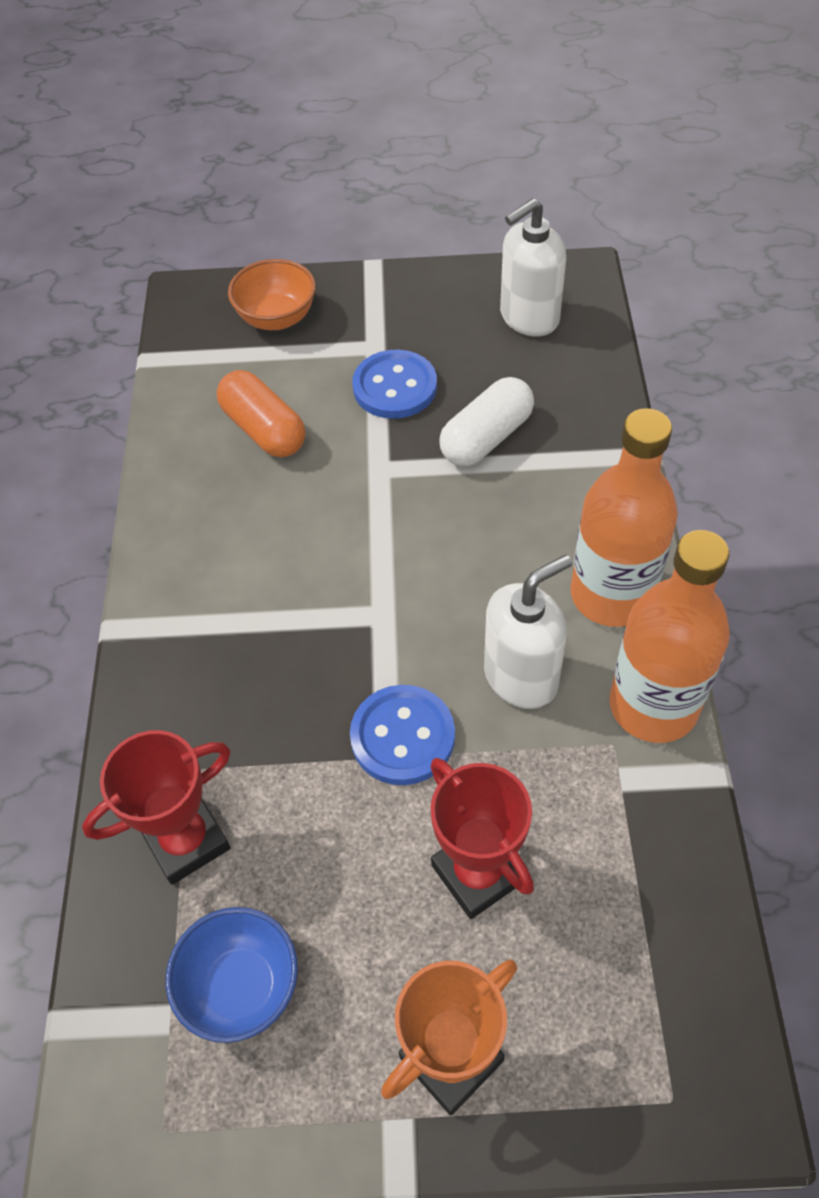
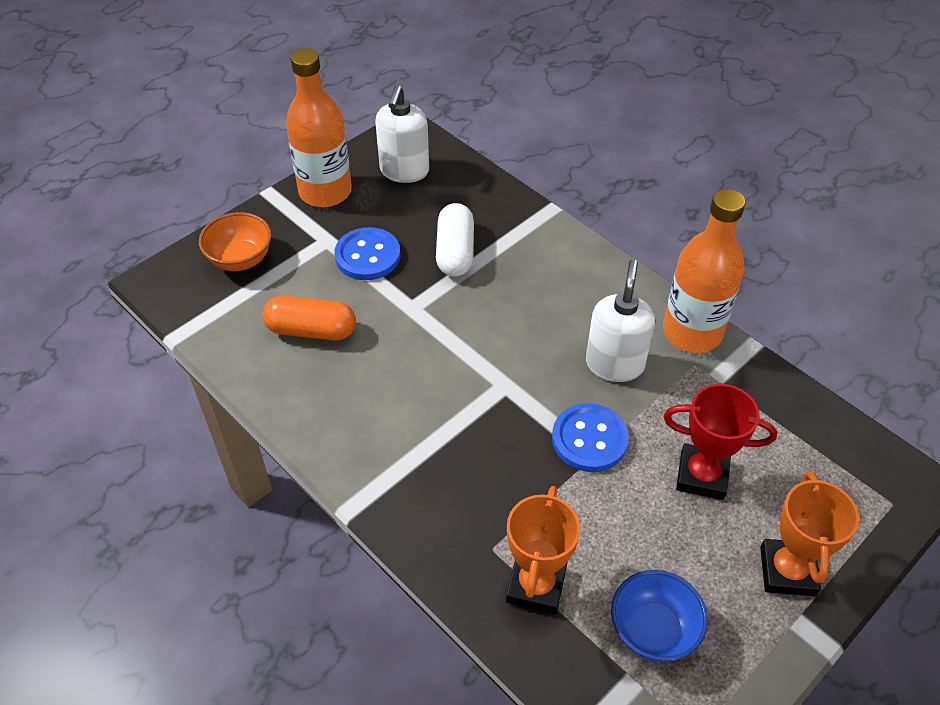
camera: 45 degrees left, 5 degrees down
red trophy [82,730,230,885] -> orange trophy [506,486,580,614]
orange bottle [571,408,678,627] -> orange bottle moved to [286,48,352,207]

